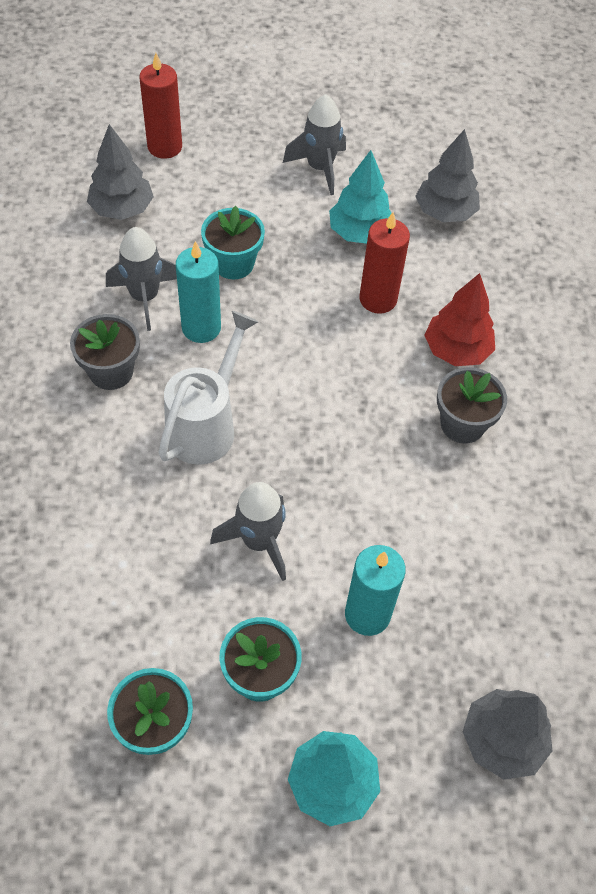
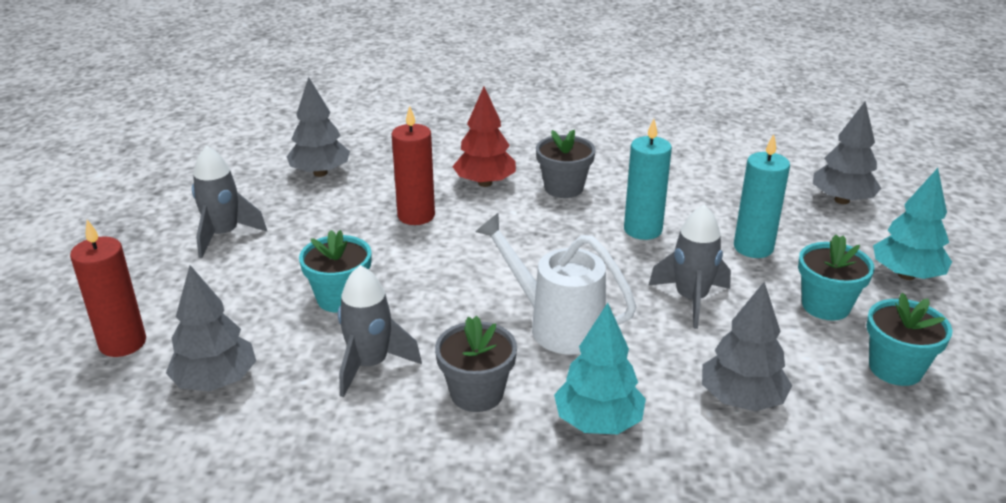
camera: 80 degrees left, 25 degrees down
turquoise candle [176,241,221,343] -> turquoise candle moved to [624,119,672,240]
turquoise tree [329,150,392,244] -> turquoise tree moved to [554,303,646,434]
none -> grey tree [702,282,792,411]

